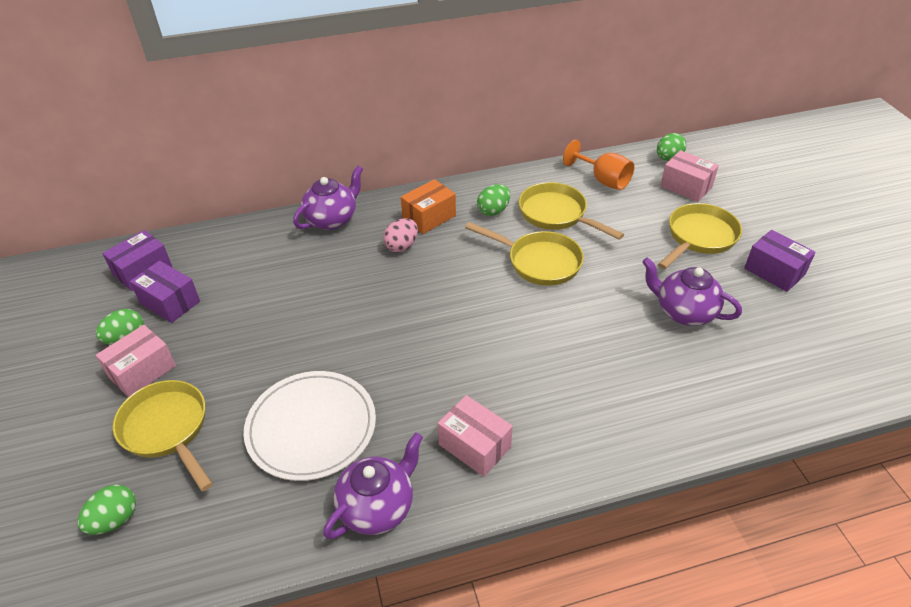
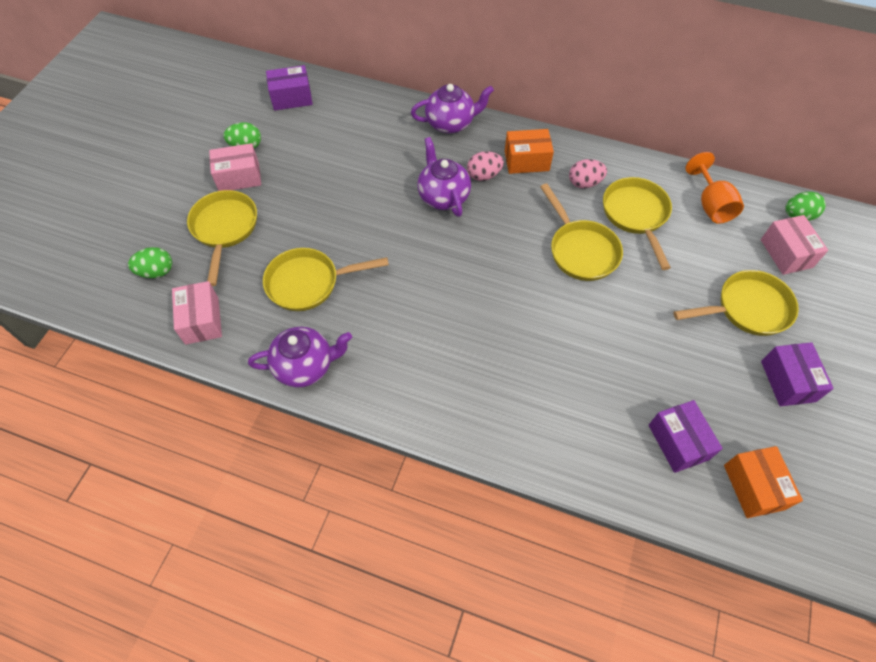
camera: 35 degrees right, 15 degrees up
purple box [130,261,200,323] -> purple box moved to [649,400,723,473]
white plate [244,371,376,481] -> yellow pan [263,248,389,311]
pink box [438,395,513,477] -> pink box moved to [172,281,222,345]
green egg [477,184,510,216] -> pink egg [569,159,607,188]
purple teapot [642,257,742,326] -> purple teapot moved to [418,137,471,217]
none -> orange box [724,446,803,518]

